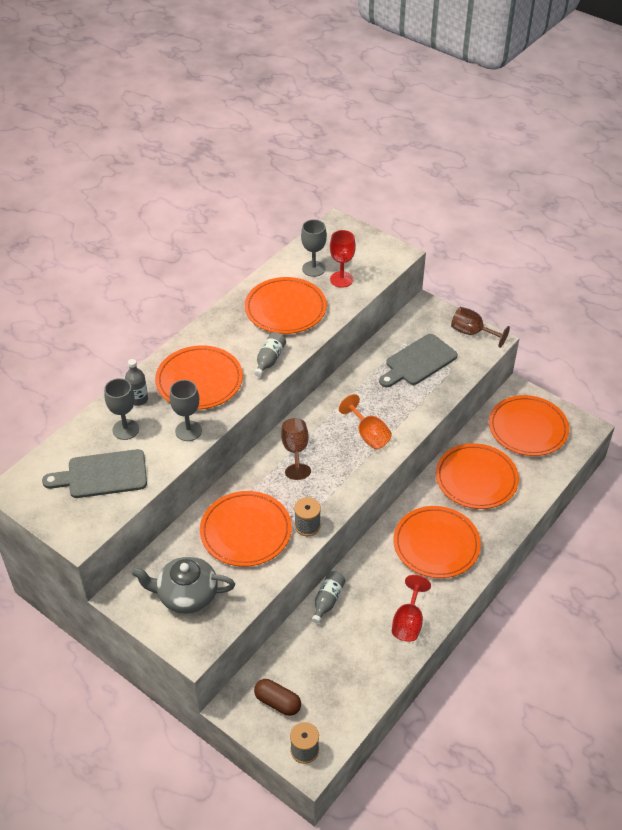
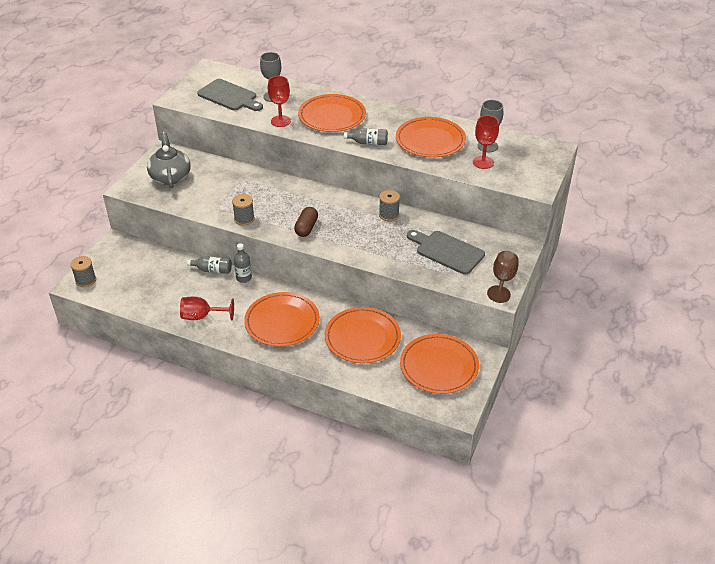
camera: 75 degrees right, 5 degrees down
grey cutting board [42,449,147,498] -> grey cutting board turned 150 degrees clockwise [197,79,263,111]
grey bottle [125,359,148,406] -> grey bottle moved to [234,243,252,283]
grey goblet [170,380,202,441] -> red goblet [268,76,291,127]
orange plate [200,491,292,567] -> none
brown capsule [254,679,301,716] -> brown capsule moved to [294,207,318,237]
brown goblet [281,418,311,480] -> none
orange goblet [339,394,392,449] -> none
none -> grey spool [379,190,400,221]

